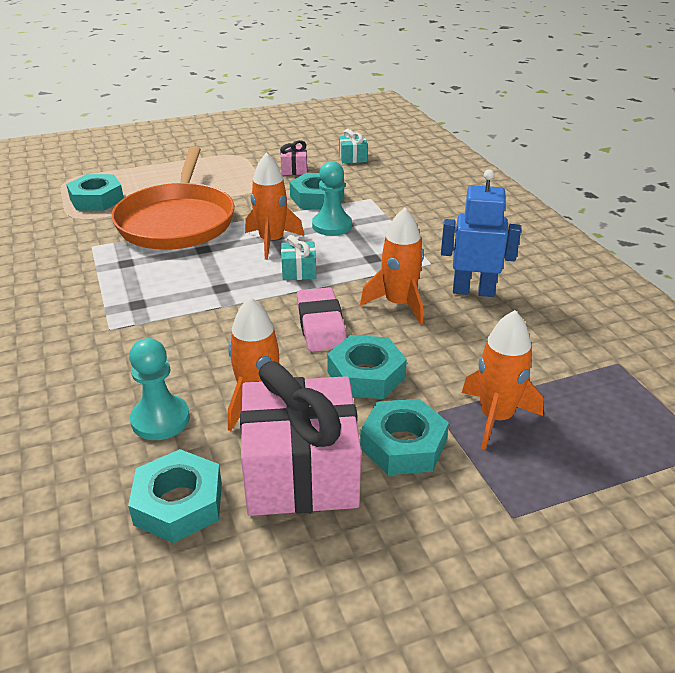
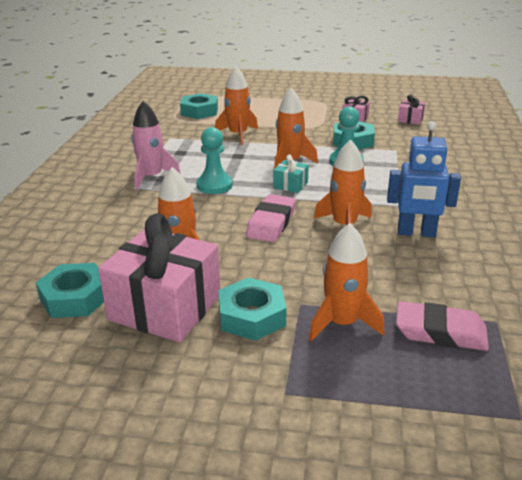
camera: 30 degrees right, 5 degrees down
orange pan [111,147,234,250] -> orange rocket [215,66,258,145]
turquoise pawn [129,338,190,440] -> turquoise pawn moved to [196,127,233,194]
turquoise nut [327,335,407,399] -> none
turquoise gift [339,129,368,163] -> pink gift [398,95,425,125]
blue robot [441,169,521,297] -> blue robot turned 150 degrees clockwise [387,121,461,237]
none -> pink rocket [131,101,181,190]
none -> pink eraser [396,301,489,351]

